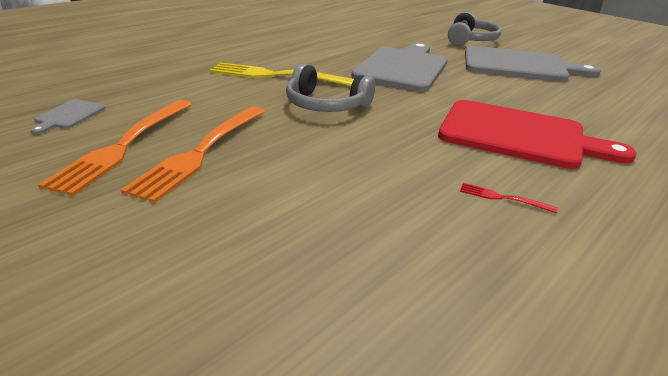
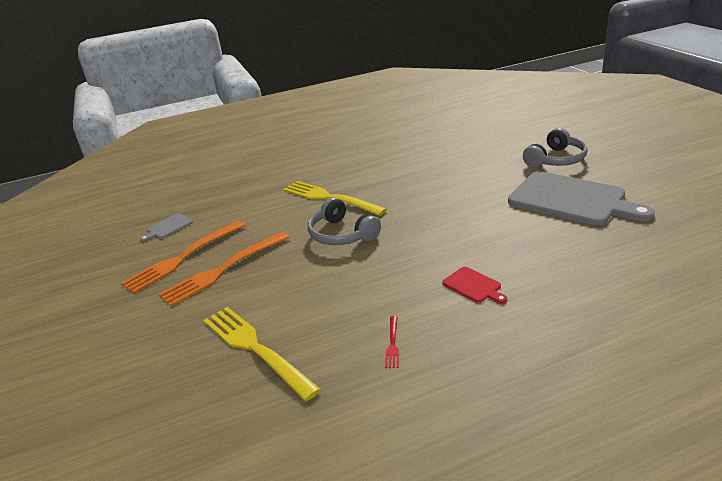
camera: 30 degrees right, 0 degrees up
grey cutting board [352,42,448,92] -> none
red cutting board [438,100,637,169] -> red cutting board [442,267,507,304], size x0.42
red fork [460,183,558,214] -> red fork turned 135 degrees counterclockwise [385,316,399,368]
none -> yellow fork [203,307,321,401]

